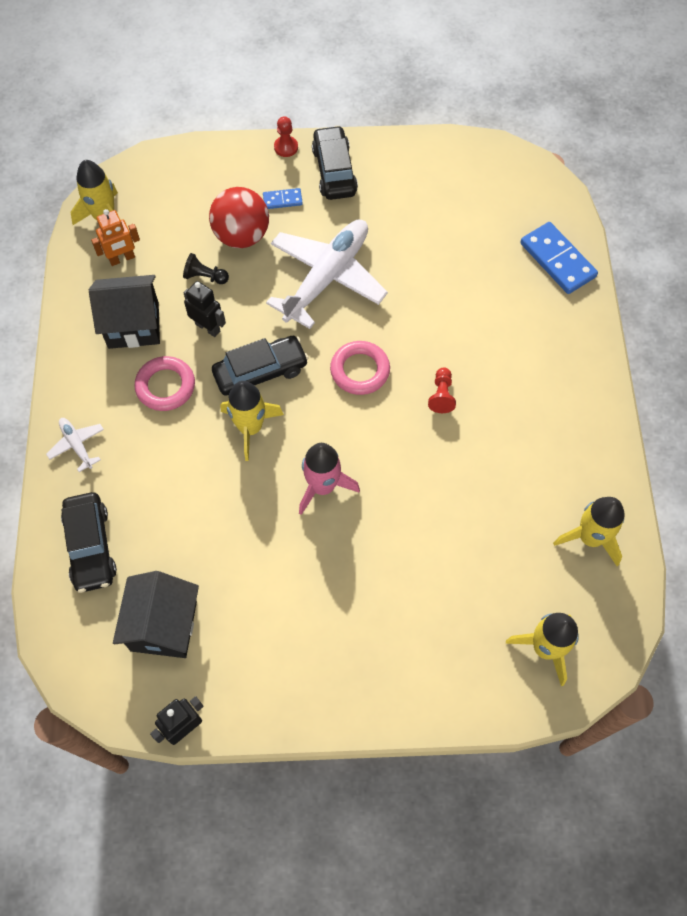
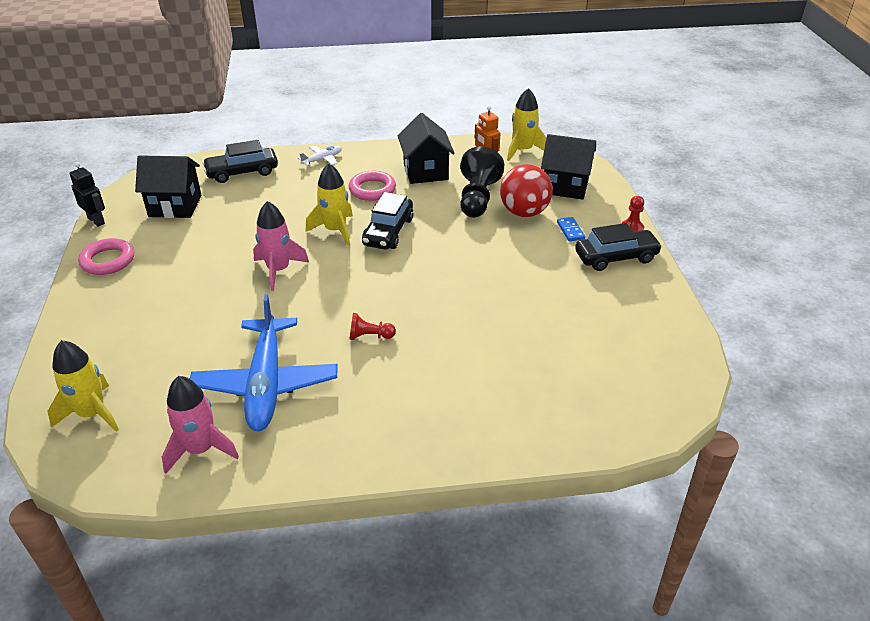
camera: 85 degrees right, 25 degrees down
black pawn [183,253,229,284] -> black pawn [460,146,504,218], size x2.04
black robot [183,281,226,337] -> none
black car [212,336,309,396] -> black car turned 45 degrees clockwise [362,192,414,249]
white plane [266,220,388,329] -> none
pink ring [330,341,390,395] -> pink ring moved to [78,238,134,275]
blue domino [520,222,598,294] -> none
yellow rocket [553,497,625,566] -> pink rocket [162,376,239,474]
none -> blue plane [190,294,338,431]
none -> black house [541,134,596,200]

